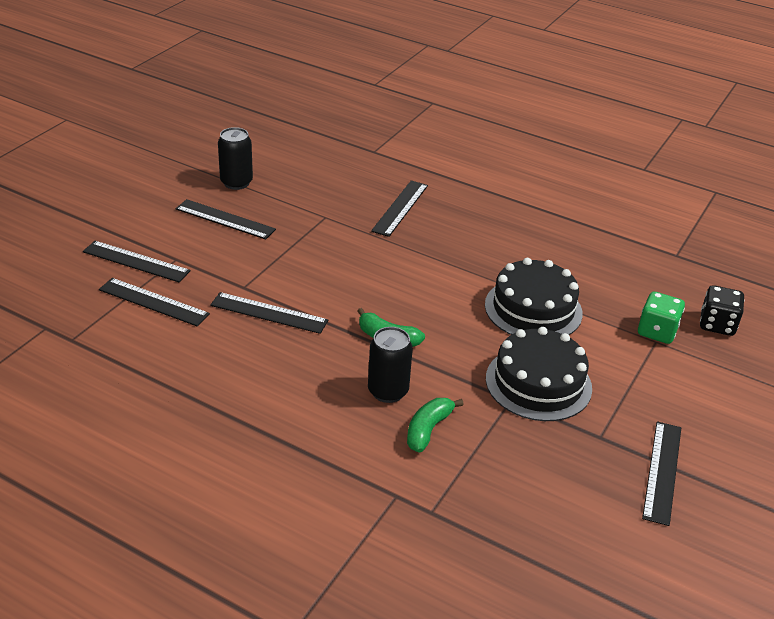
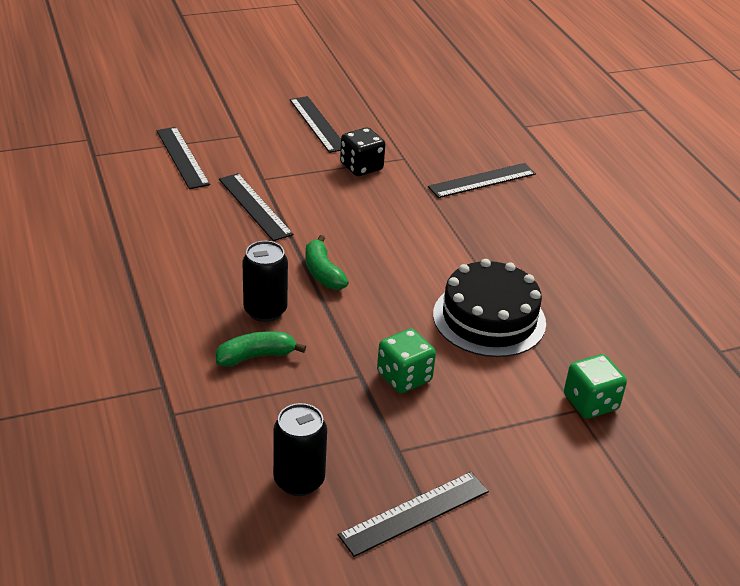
camera: 40 degrees right, 0 degrees up
black ruler [83,241,190,282] -> none
black can [218,127,253,190] -> black can moved to [273,403,327,496]
black cake [486,327,592,421] -> green dice [377,328,436,393]
black dice [700,285,744,336] -> black dice moved to [340,128,385,176]

